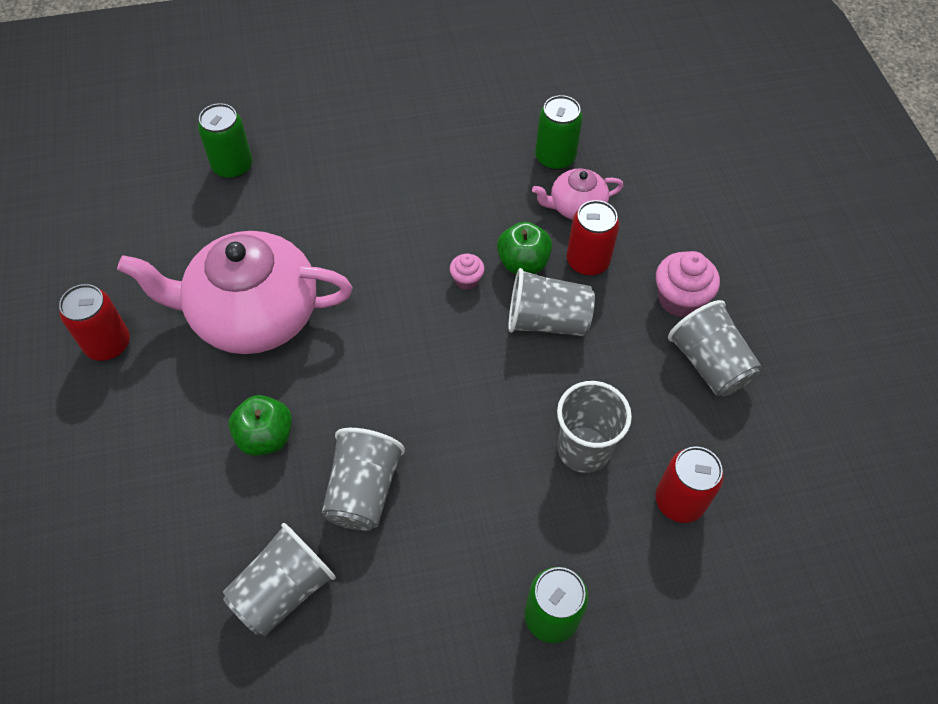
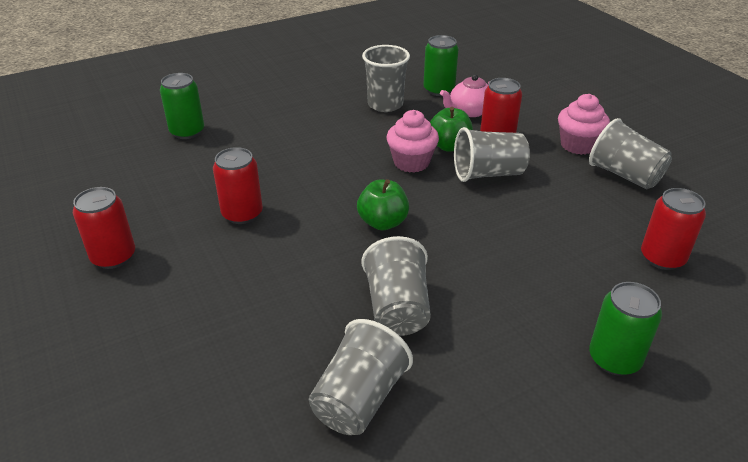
camera: 15 degrees left, 20 degrees down
pink teapot [117,231,352,354] -> red can [213,147,263,224]
green apple [229,395,292,456] -> green apple moved to [357,179,409,230]
pink cupcake [450,253,484,290] -> pink cupcake [386,110,439,173], size x1.78
grey cup [557,381,632,473] -> grey cup moved to [362,45,410,112]

